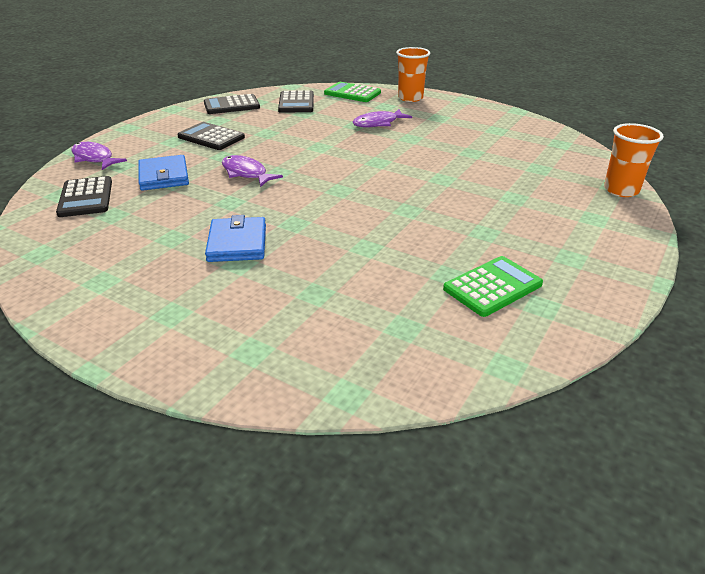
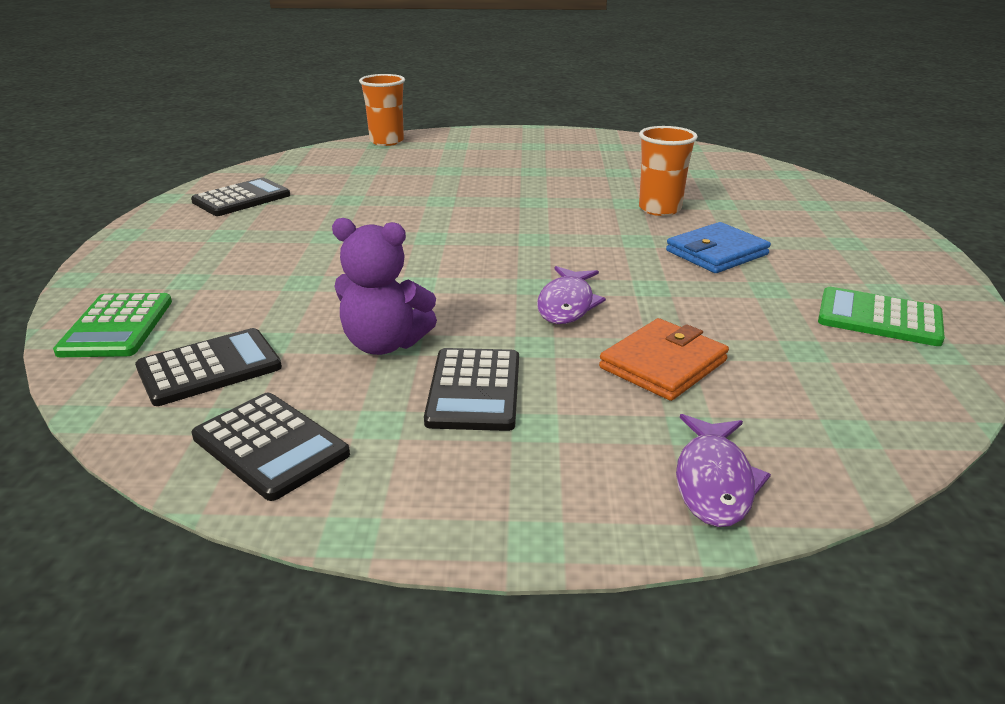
camera: 120 degrees left, 5 degrees down
black calculator [56,176,112,217] -> black calculator moved to [191,177,290,216]
blue wallet [138,155,189,191] -> orange wallet [599,318,729,401]
purple fish [352,109,412,127] -> none
orange cup [396,47,430,102] -> orange cup moved to [639,126,698,216]
green calculator [443,256,543,317] -> green calculator moved to [818,287,945,346]
none -> purple teddy bear [332,218,437,355]

